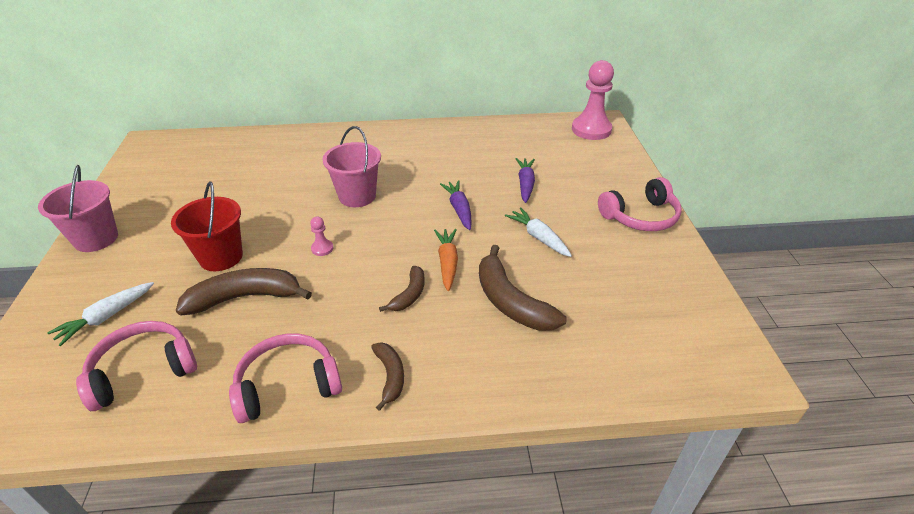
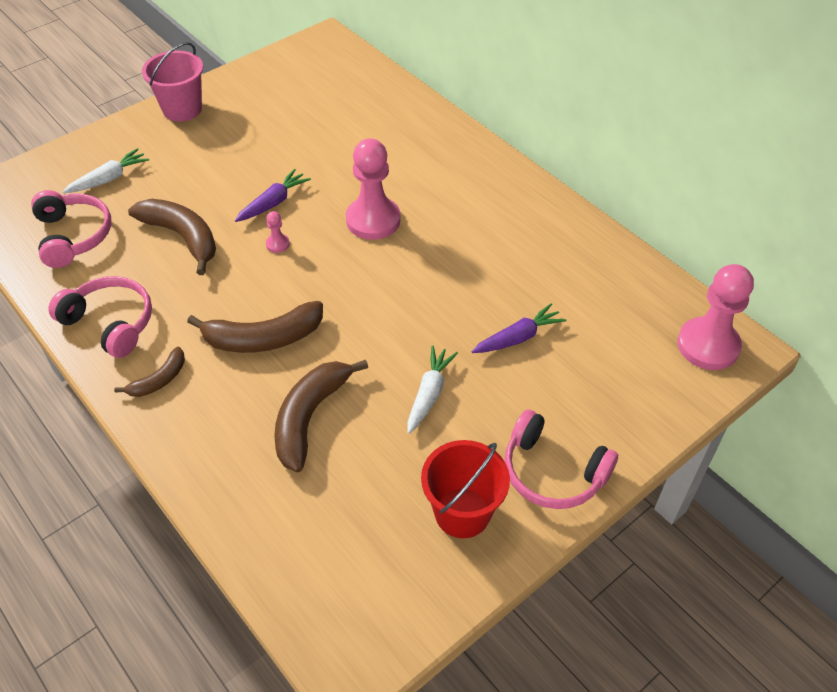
camera: 55 degrees right, 10 degrees up
white carrot [47,282,154,346] -> white carrot turned 135 degrees clockwise [62,148,149,193]
pink headphones [76,321,197,411] -> pink headphones turned 45 degrees clockwise [31,190,112,268]
red bucket [171,181,243,271] -> red bucket moved to [421,440,510,538]
pink bucket [322,126,381,207] -> pink pawn [346,138,400,240]
brown banana [379,266,425,312] -> brown banana [187,301,323,353], size x1.80
orange carrot [434,229,458,291] -> none
purple carrot [440,180,472,230] -> purple carrot moved to [235,169,311,222]

